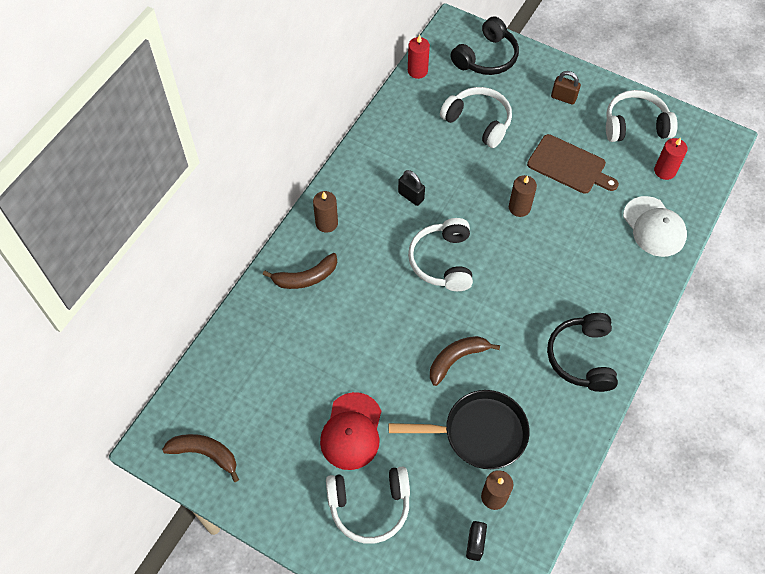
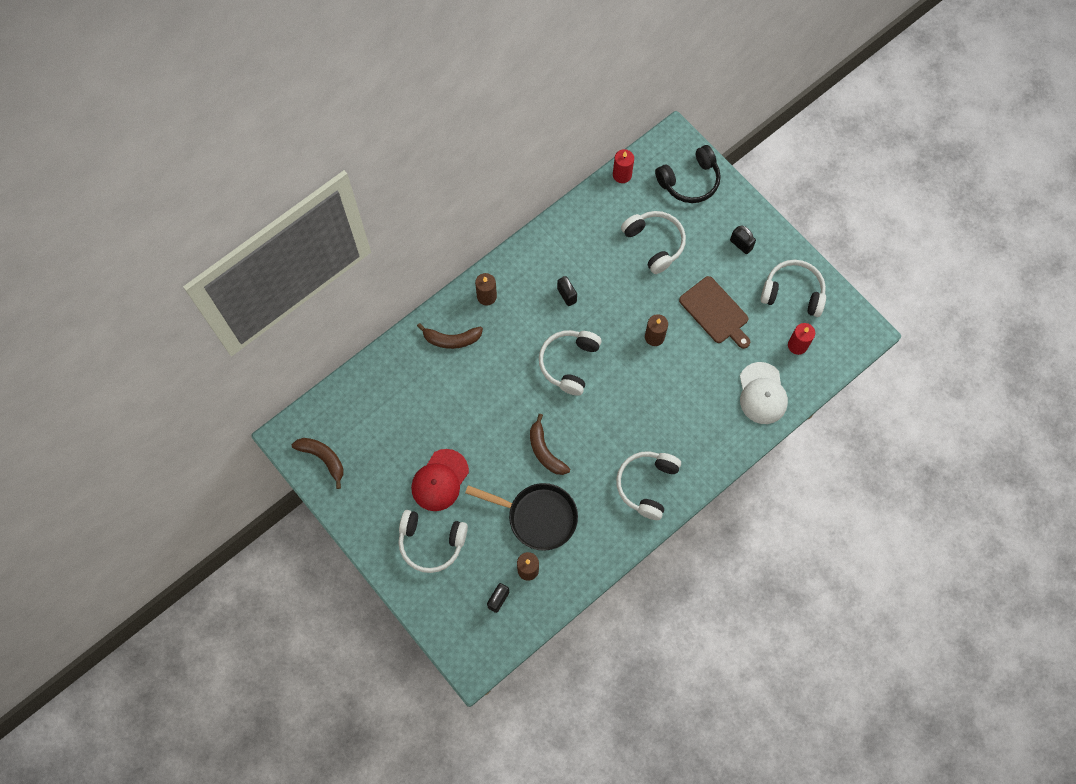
camera: 20 degrees right, 10 degrees up
brown banana [430,336,500,386] -> brown banana turned 105 degrees counterclockwise [530,414,570,475]
black headphones [547,313,618,392] -> white headphones [616,452,681,520]
brown padlock [551,71,581,105] -> black padlock [730,226,756,254]

